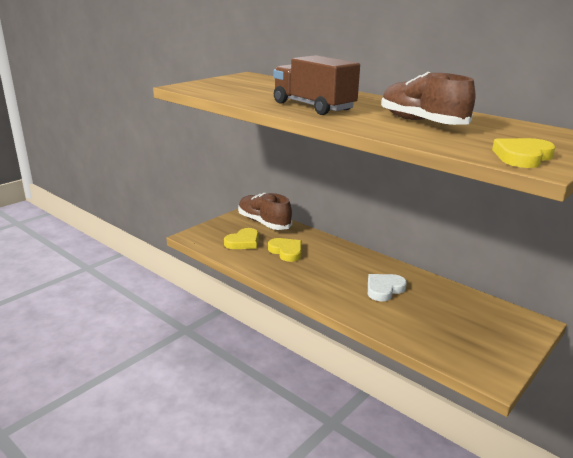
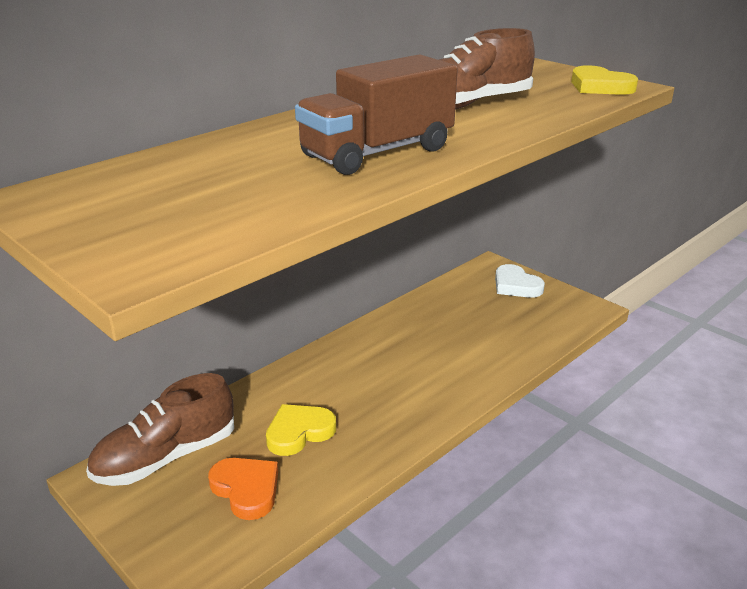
camera: 85 degrees left, 5 degrees up
yellow heart [224,228,259,249] -> orange heart [208,458,278,520]
white heart [368,274,407,301] -> white heart moved to [495,264,545,298]

